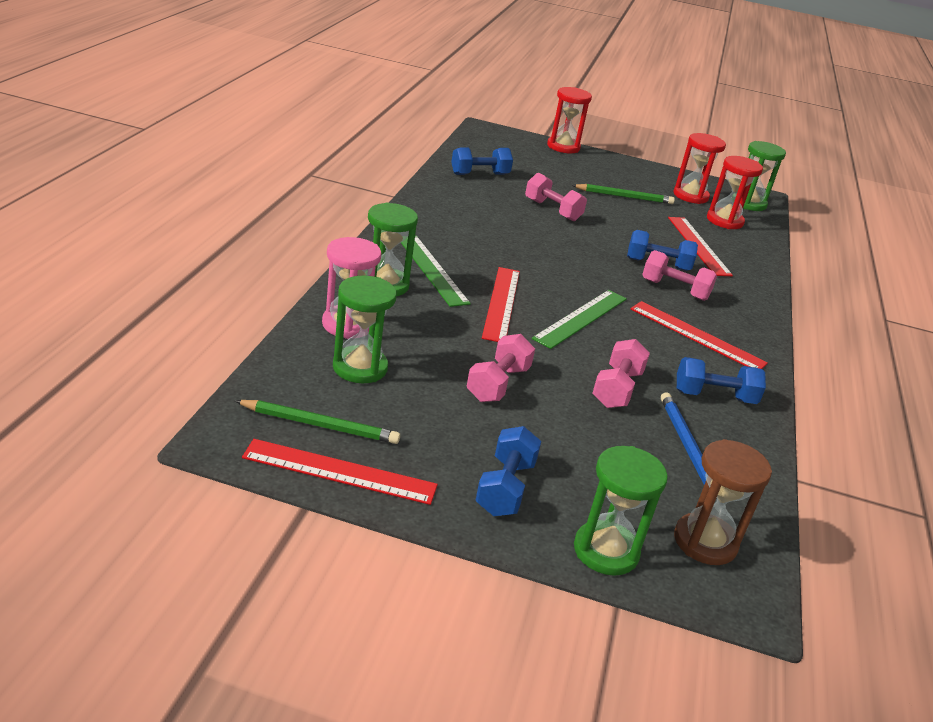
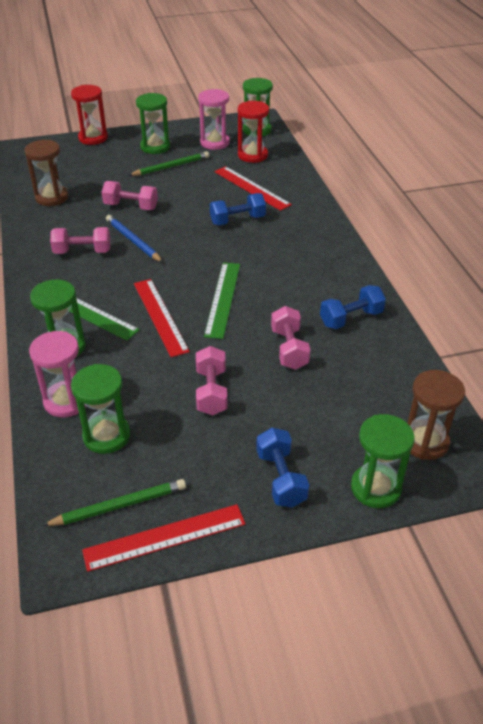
camera: 25 degrees left, 10 degrees up
blue dumbbell [451,147,513,175] -> brown hourglass [24,140,68,206]
red ruler [631,301,768,369] -> none
pink dumbbell [642,250,717,301] -> pink dumbbell moved to [50,227,110,254]
blue pencil [661,392,717,499] -> blue pencil moved to [106,215,163,263]
red hourglass [673,133,726,204] -> pink hourglass [198,89,230,150]
none -> green hourglass [136,93,170,154]

